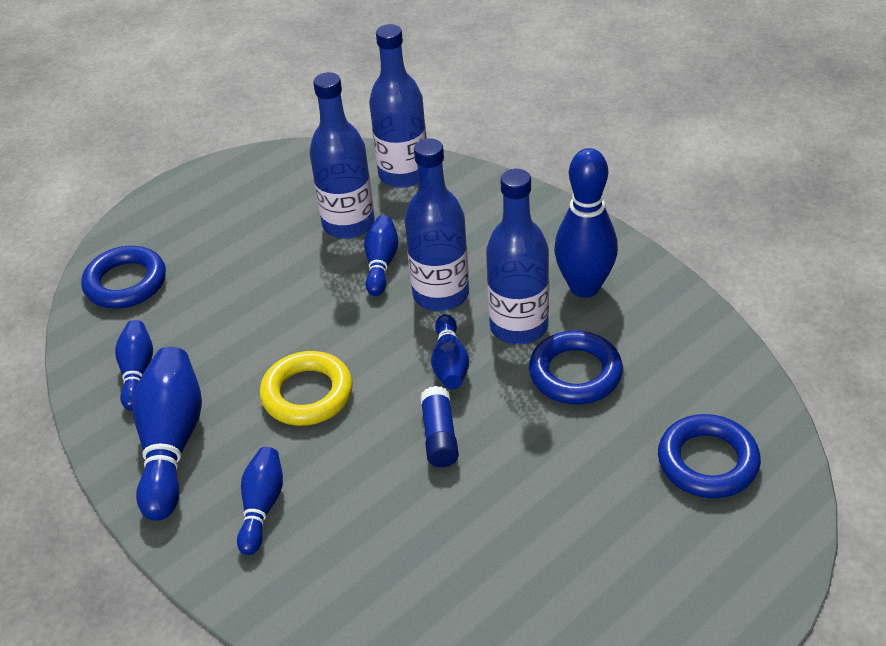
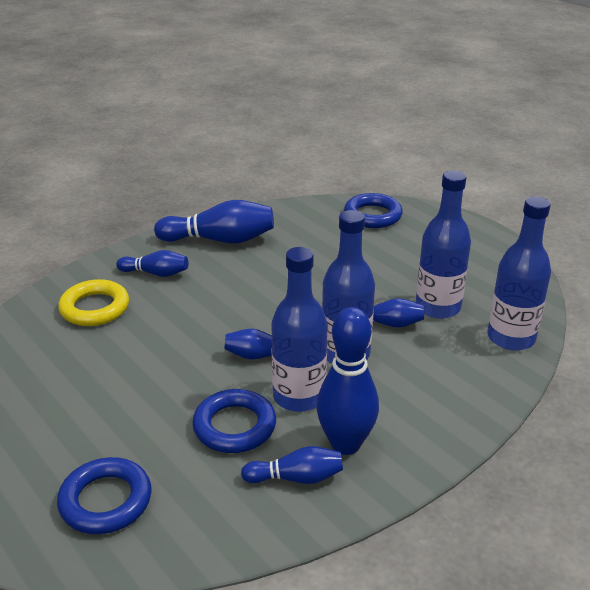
camera: 90 degrees right, 10 degrees down
blue bowling pin [115,320,153,411] -> blue bowling pin moved to [241,446,343,484]
yellow ring [260,351,353,426] -> yellow ring moved to [58,279,129,326]
blue glue stick [420,386,459,467] -> none

